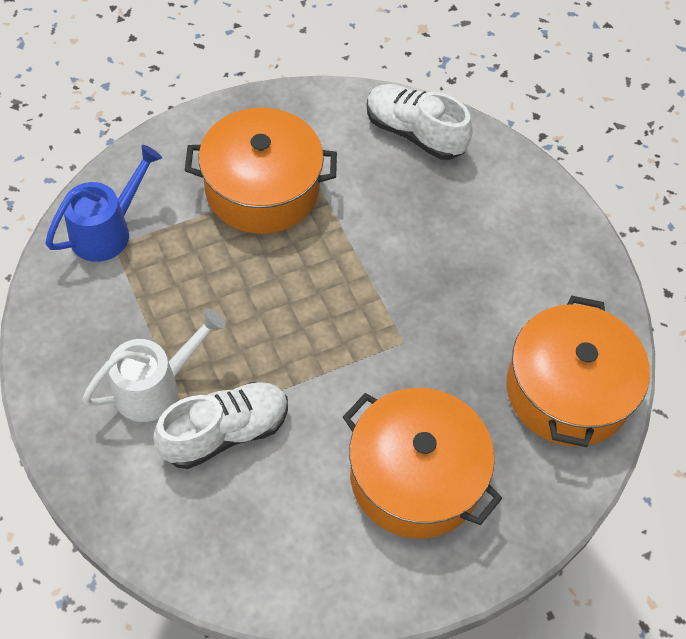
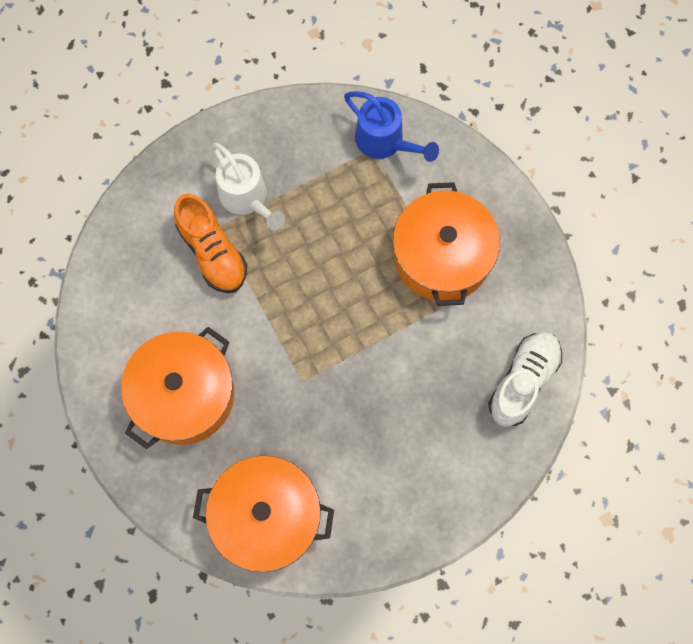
camera: 90 degrees right, 15 degrees up
white shoe [153,382,288,469] -> orange shoe [174,194,247,293]

